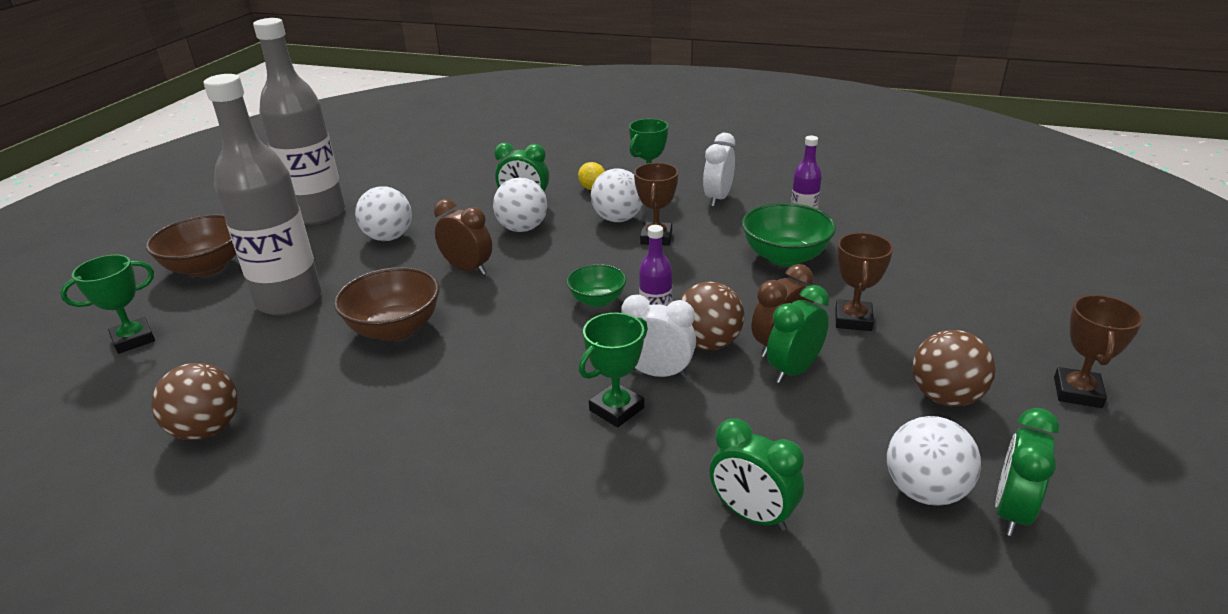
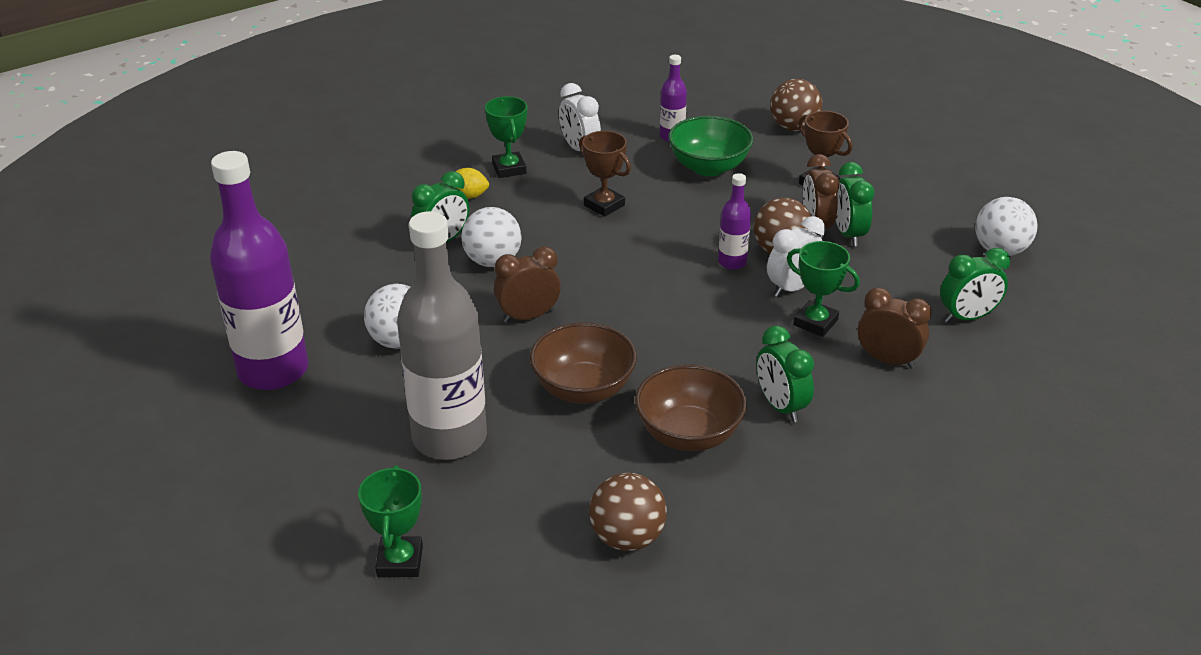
camera: 55 degrees left, 5 degrees up
brown bowl [146,214,236,277] -> brown bowl moved to [635,364,747,451]
grey bottle [253,18,345,225] -> purple bottle [210,151,308,390]
green bowl [567,264,626,307] -> none
green trophy [579,313,648,428] -> green trophy turned 45 degrees counterclockwise [787,241,860,337]
white ball [591,168,643,222] -> none
brown ball [913,330,996,407] -> brown ball moved to [770,79,822,131]
green clock [995,408,1060,536] -> green clock moved to [757,326,814,422]
brown trophy [1054,295,1143,408] -> none
none -> brown clock [858,288,932,369]

